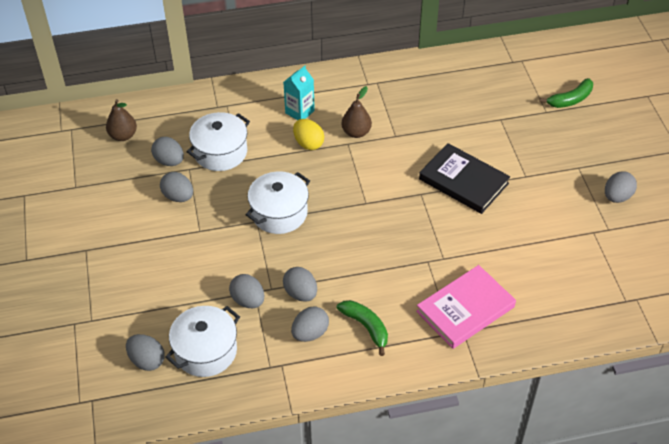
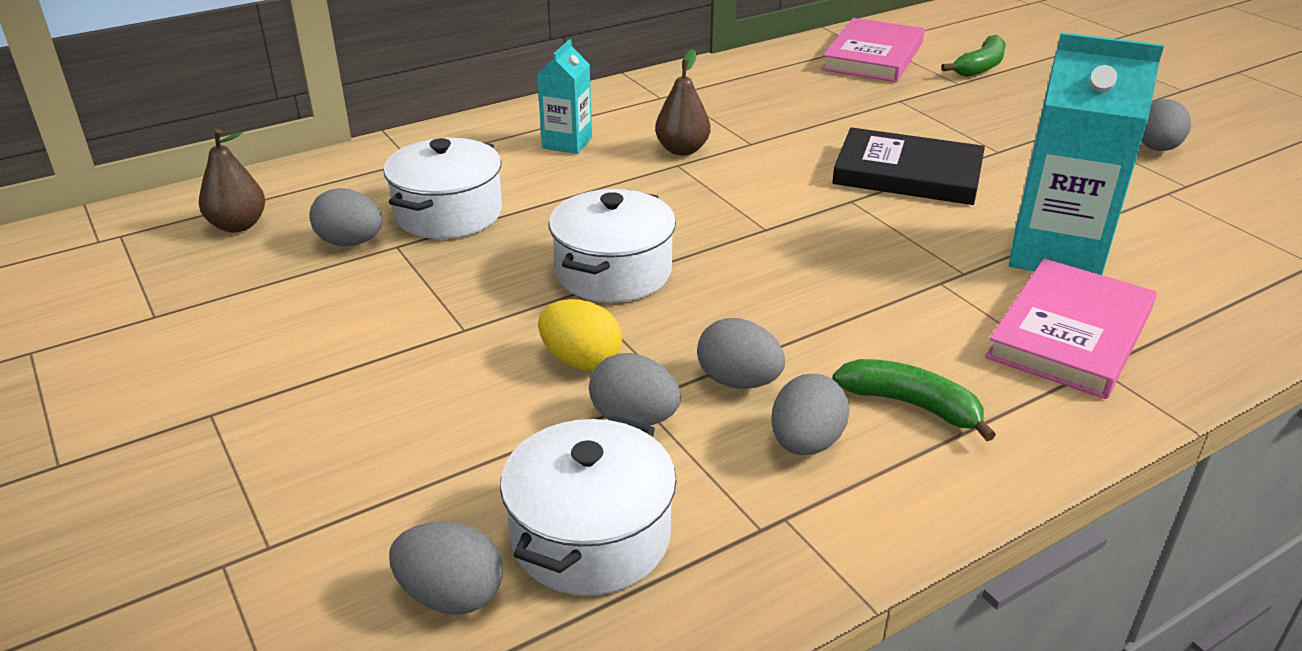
camera: 20 degrees left, 15 degrees down
grey egg [160,172,193,202] -> none
yellow egg [293,119,324,150] -> yellow egg moved to [538,299,622,371]
none -> pink book [821,18,924,82]
none -> turquoise carton [1009,32,1164,275]

